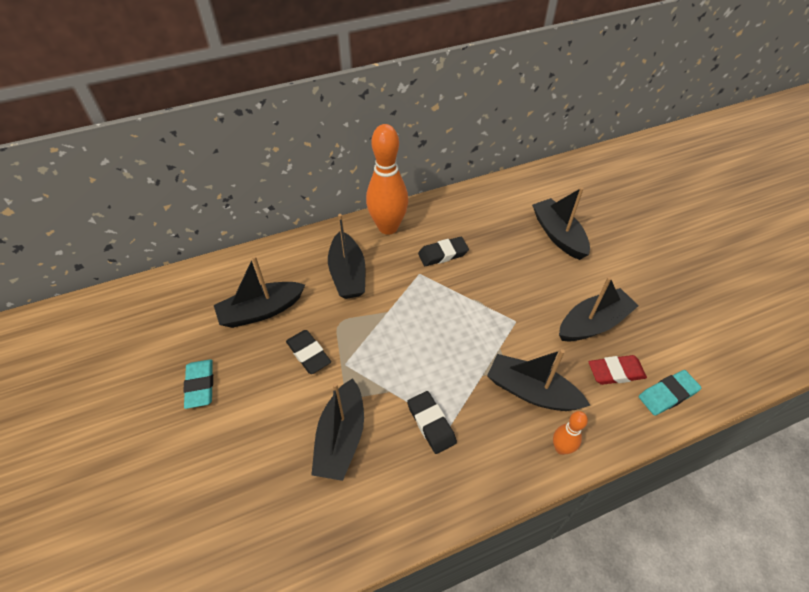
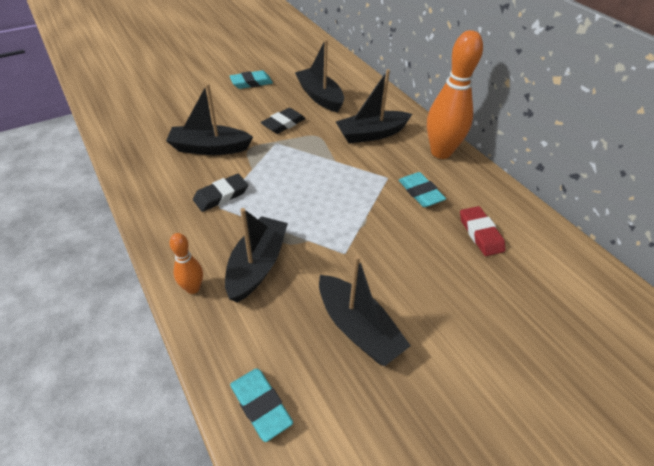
camera: 80 degrees right, 5 degrees down
black eraser [418,237,469,266] -> turquoise eraser [399,172,446,207]
black boat [532,187,590,260] -> none
red eraser [589,355,647,385] -> red eraser moved to [460,206,506,256]

